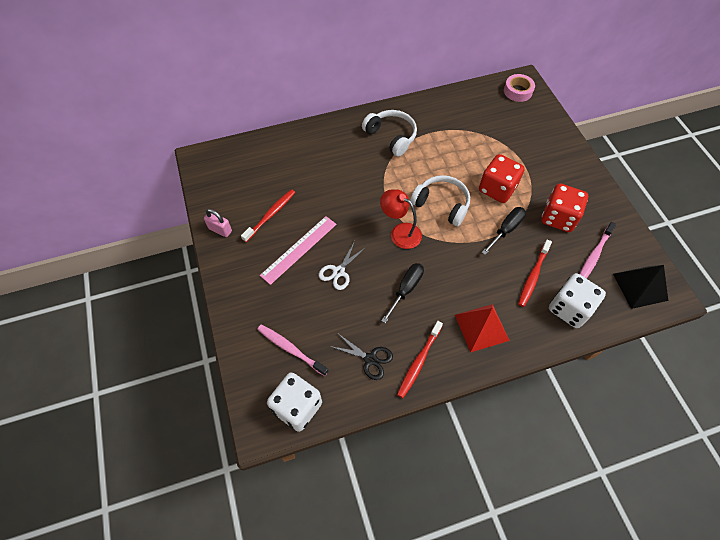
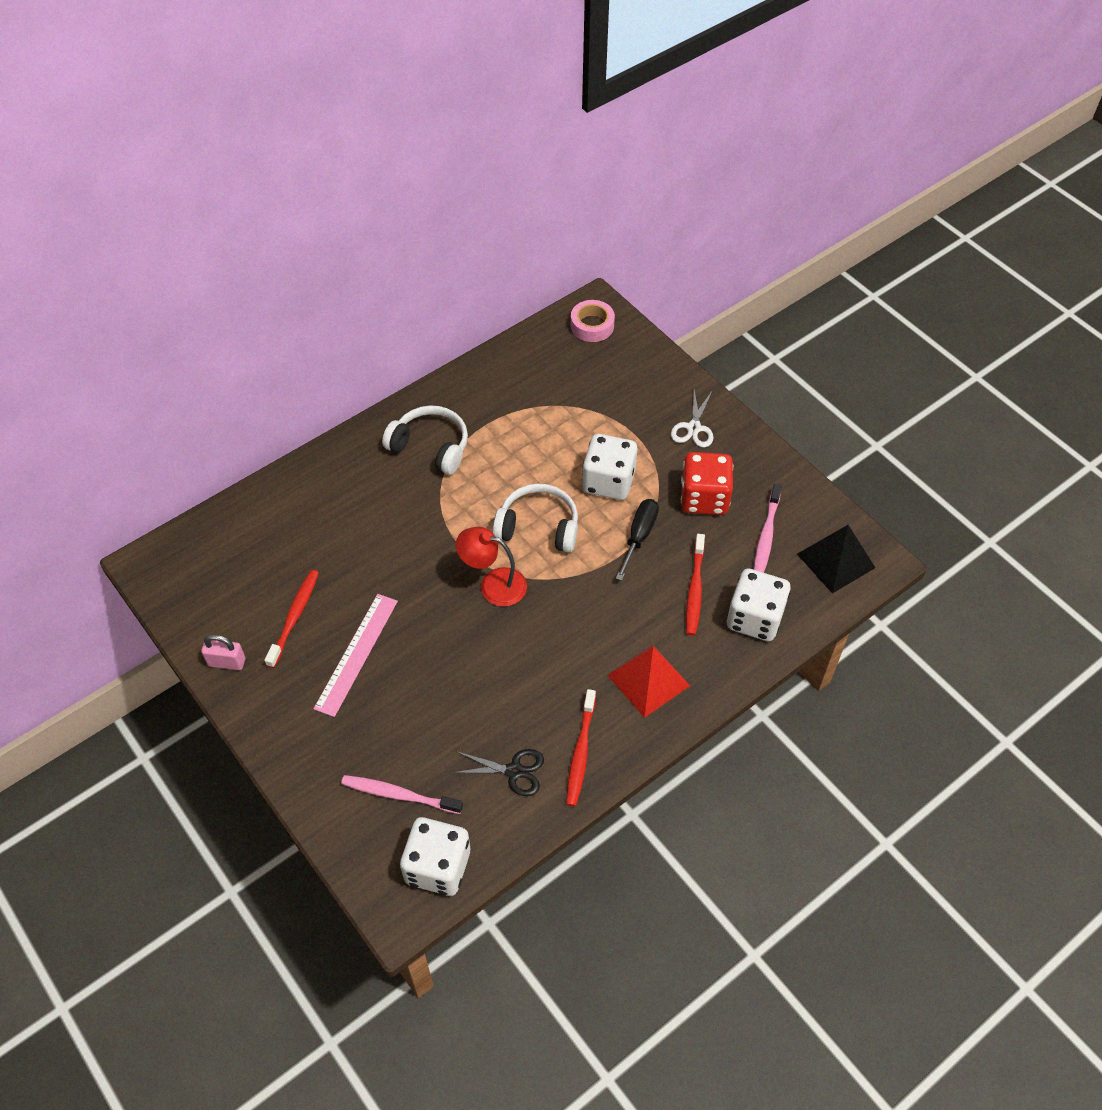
camera: 20 degrees left, 5 degrees down
white scissors [319,241,366,290] -> white scissors moved to [671,390,713,448]
black screwdriver [381,263,424,323] -> none
red dice [479,154,525,203] -> white dice [582,434,637,500]

